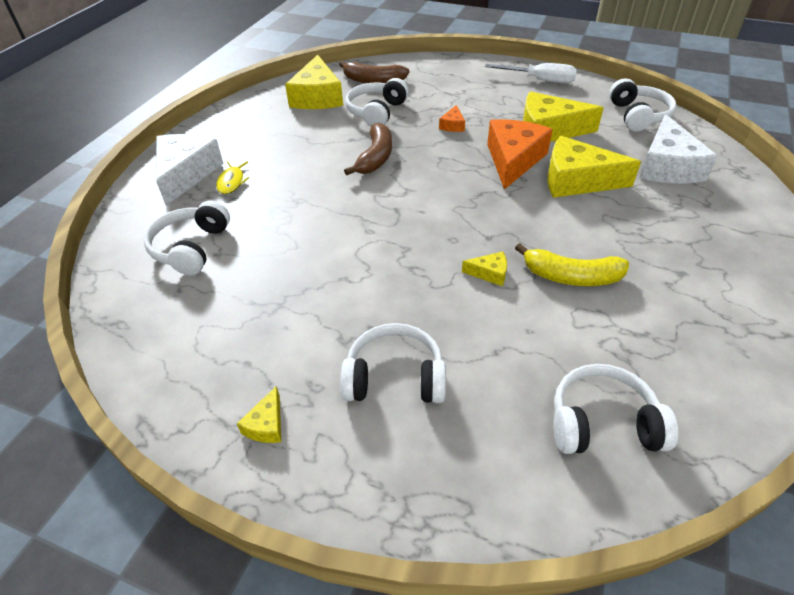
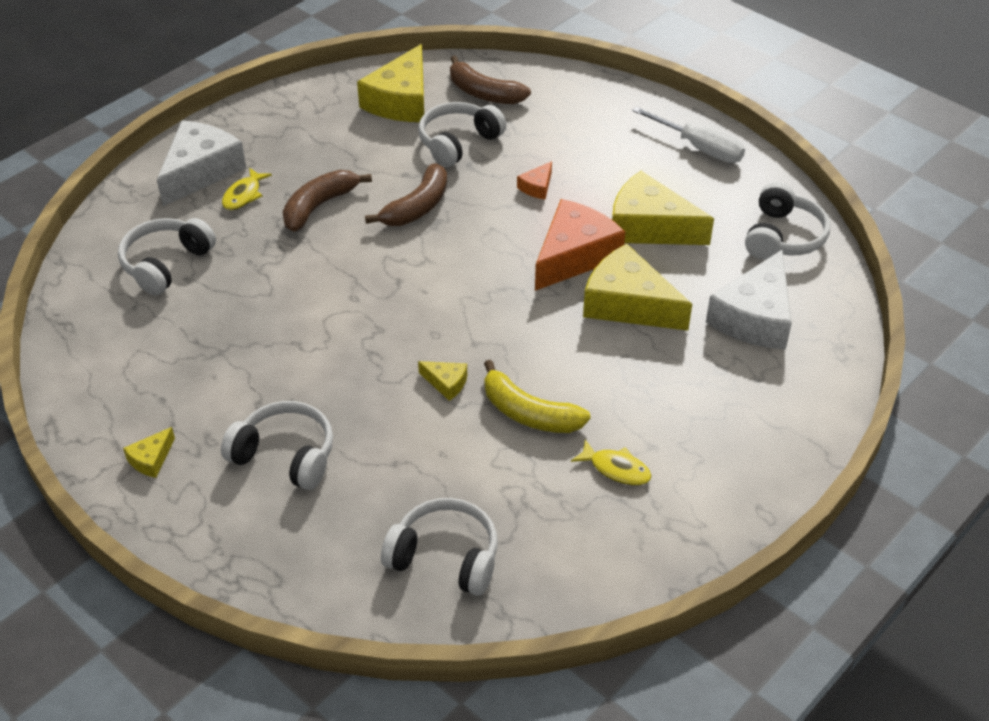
camera: 20 degrees right, 0 degrees up
none -> brown banana [283,170,372,232]
none -> yellow fish [571,440,652,485]

